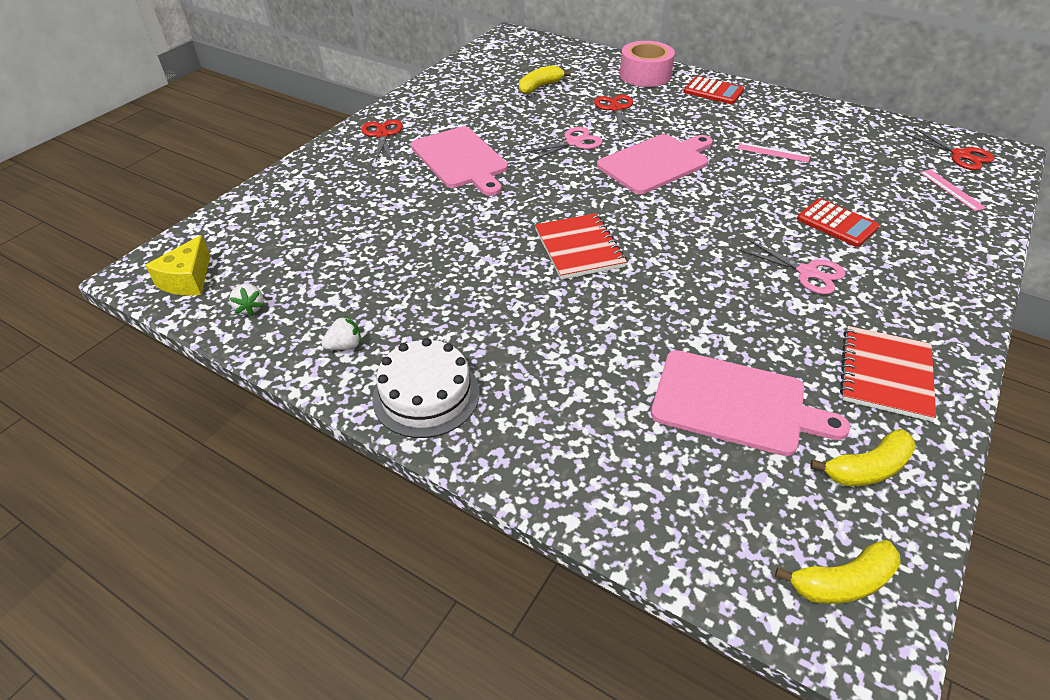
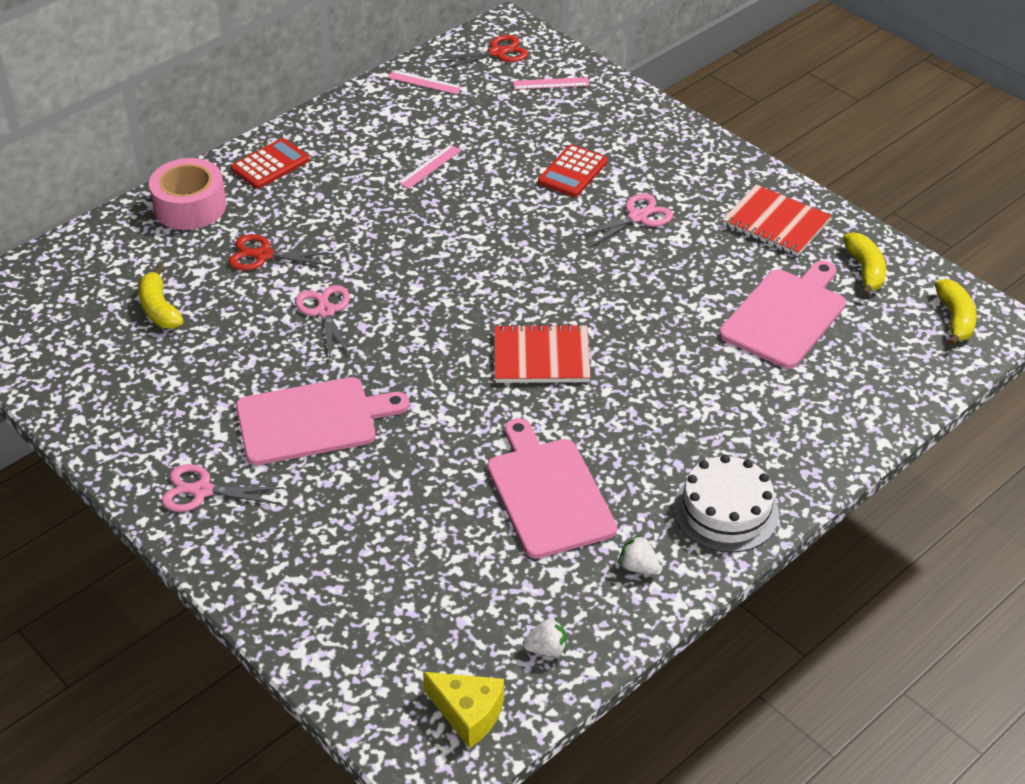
camera: 75 degrees left, 0 degrees up
white strawberry [321,316,361,350] -> white strawberry turned 45 degrees counterclockwise [618,534,660,574]
red scissors [361,120,403,161] -> pink scissors [161,464,285,512]
pink cutting board [597,134,713,194] -> pink cutting board moved to [487,418,617,559]
red calculator [797,199,879,247] -> red calculator turned 150 degrees clockwise [538,144,608,197]
none -> pink ruler [388,70,462,94]

